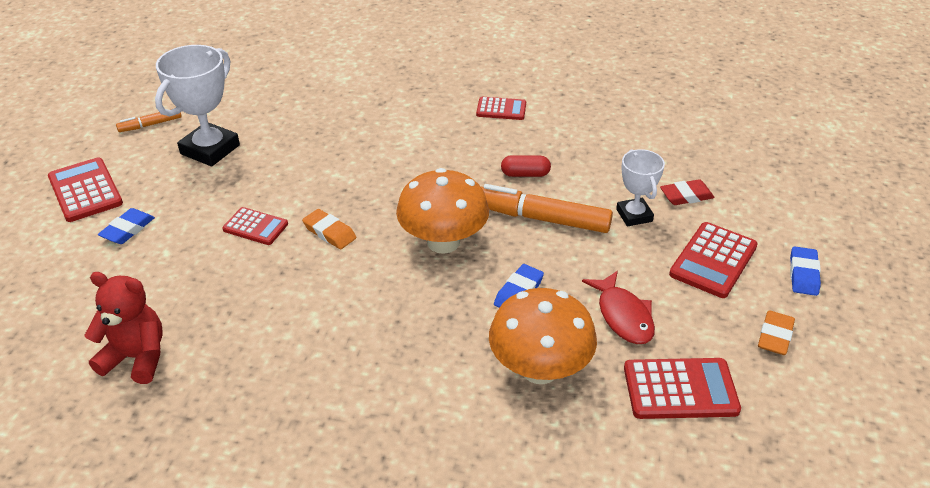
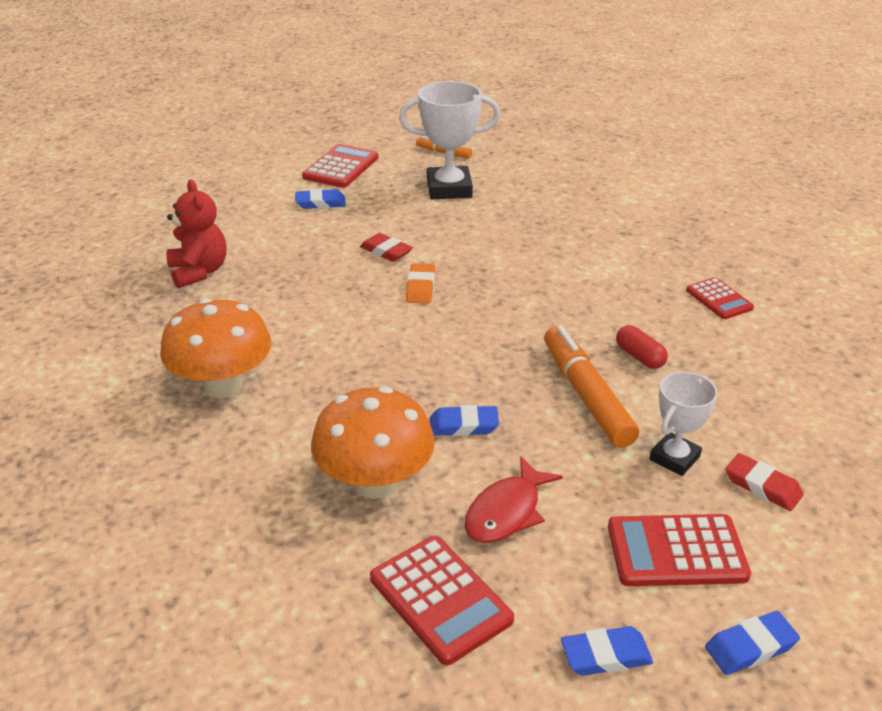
camera: 55 degrees right, 5 degrees down
red calculator [222,207,288,245] -> red eraser [360,233,413,262]
orange mushroom [396,168,489,254] -> orange mushroom moved to [160,298,271,398]
orange eraser [758,310,795,355] -> blue eraser [561,626,653,676]

